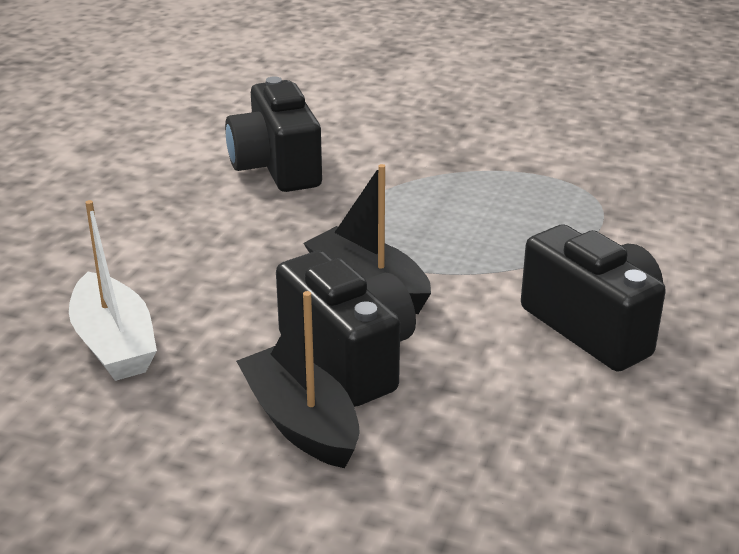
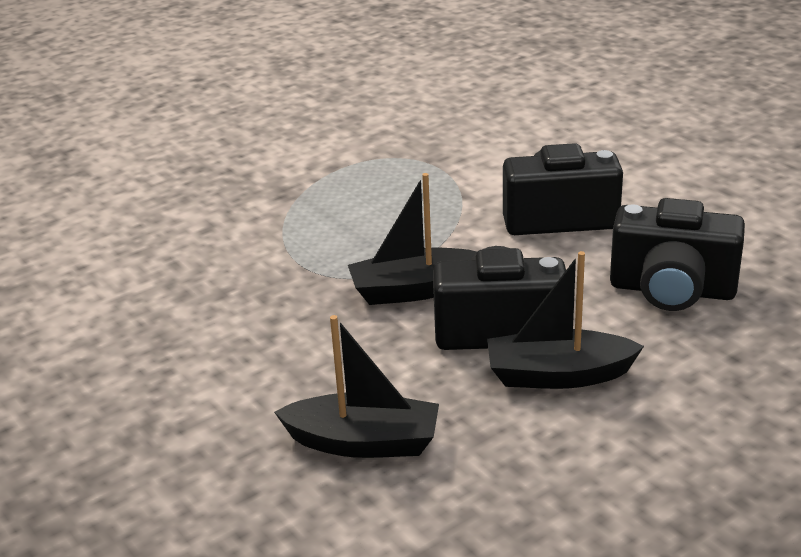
camera: 55 degrees left, 0 degrees up
white boat [69,200,157,381] -> black boat [274,315,439,458]
black camera [225,76,322,192] -> black camera moved to [610,198,745,311]

